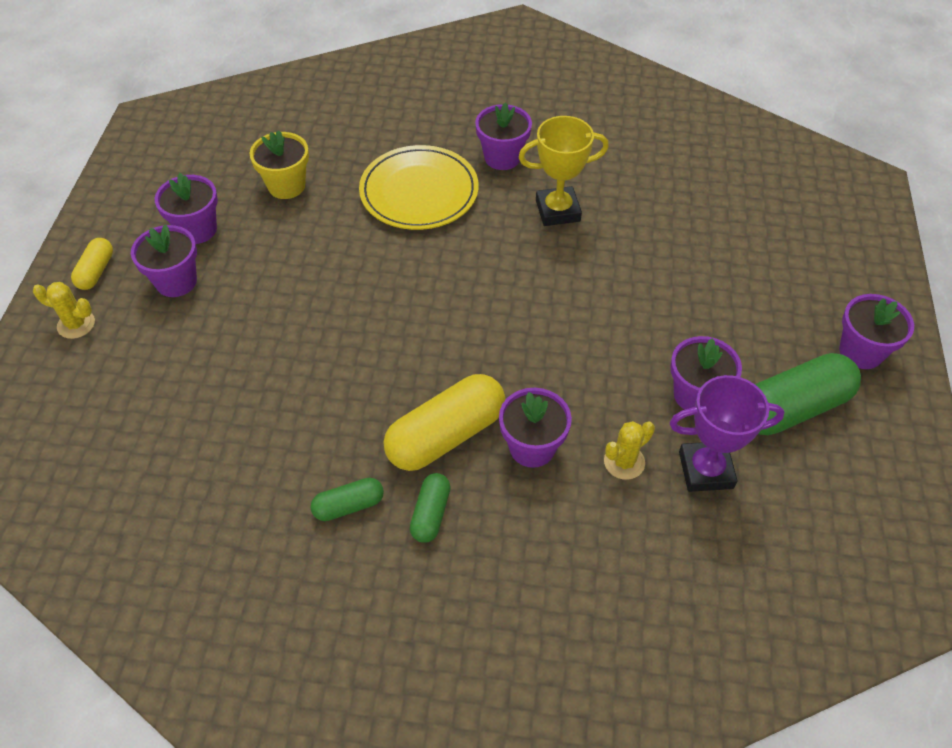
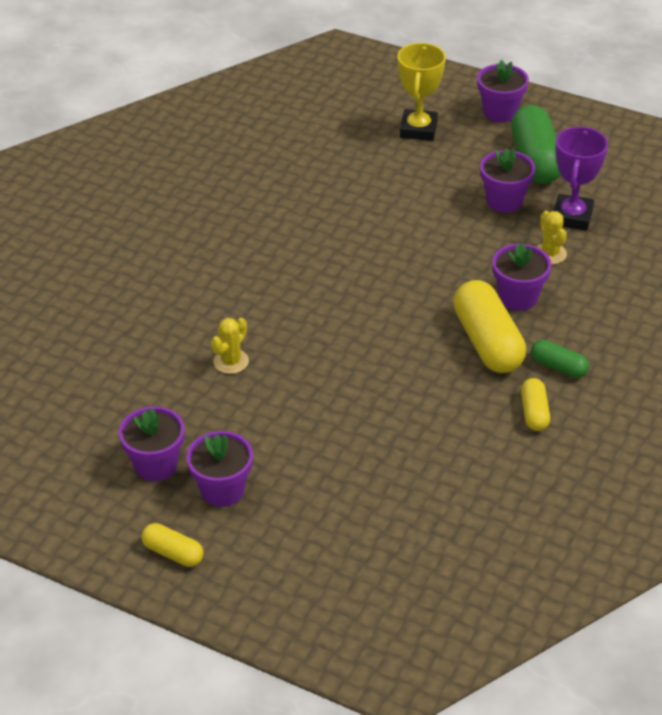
camera: 70 degrees left, 10 degrees down
yellow cactus [33,282,95,339] -> yellow cactus moved to [211,318,249,374]
yellow flower pot [249,130,309,199] -> none
green capsule [311,478,384,521] -> yellow capsule [521,378,550,431]
yellow plate [359,145,479,230] -> none
purple flower pot [475,102,532,170] -> none
yellow trophy [519,116,609,226] -> yellow trophy moved to [397,43,446,141]

